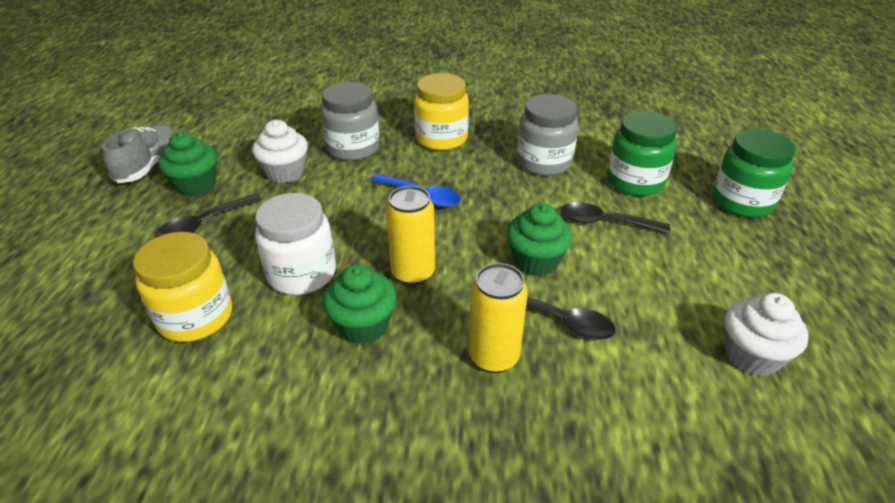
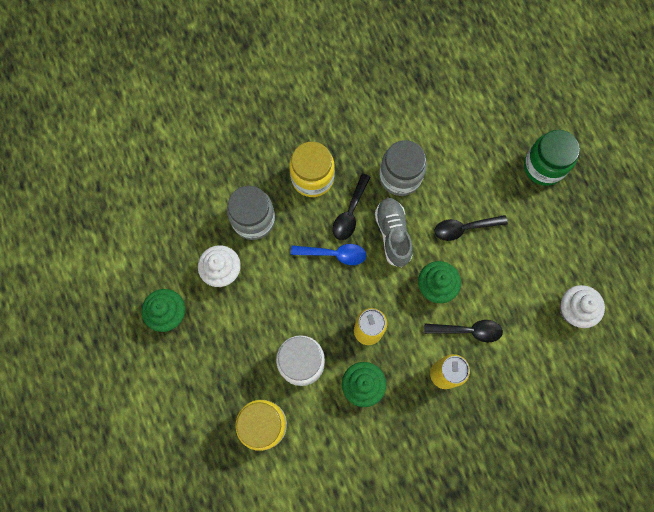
camera: 25 degrees left, 35 degrees up
grey shoe [102,124,176,183] -> grey shoe moved to [375,198,413,267]
black spoon [156,194,262,237] -> black spoon moved to [333,173,370,240]
green jar [607,111,677,196] -> none

